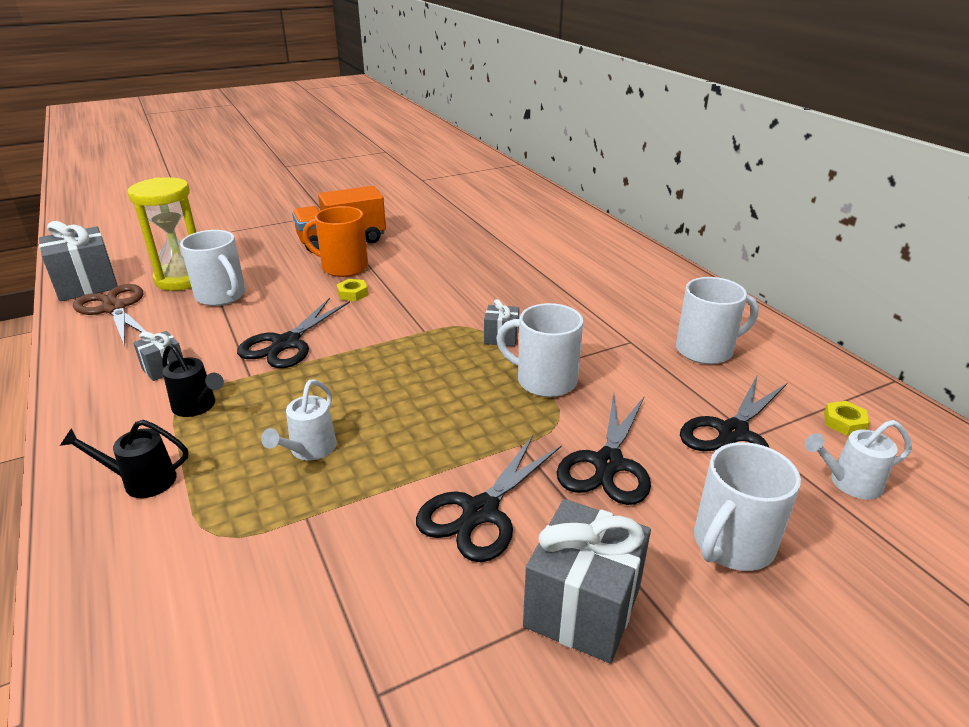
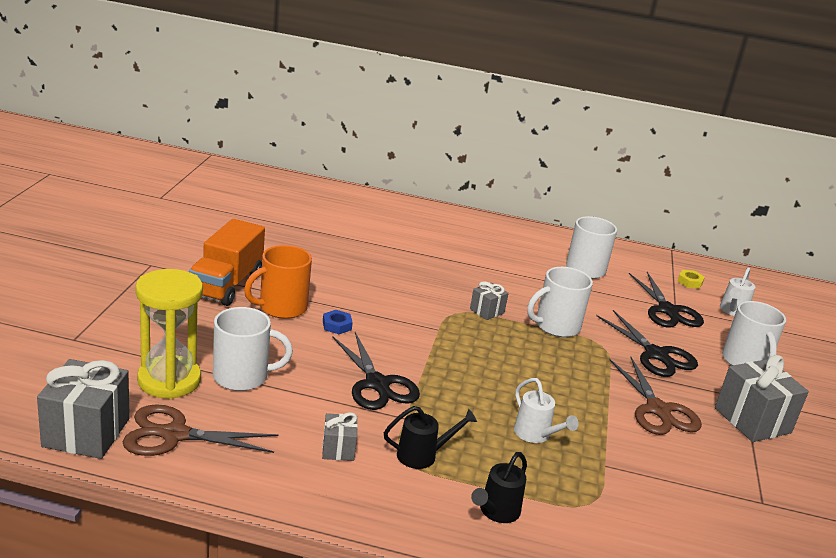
camera: 55 degrees left, 5 degrees down
yellow nut [337,279,368,301] -> blue nut [323,310,353,334]
black scissors [416,435,562,562] -> brown scissors [609,357,702,435]

